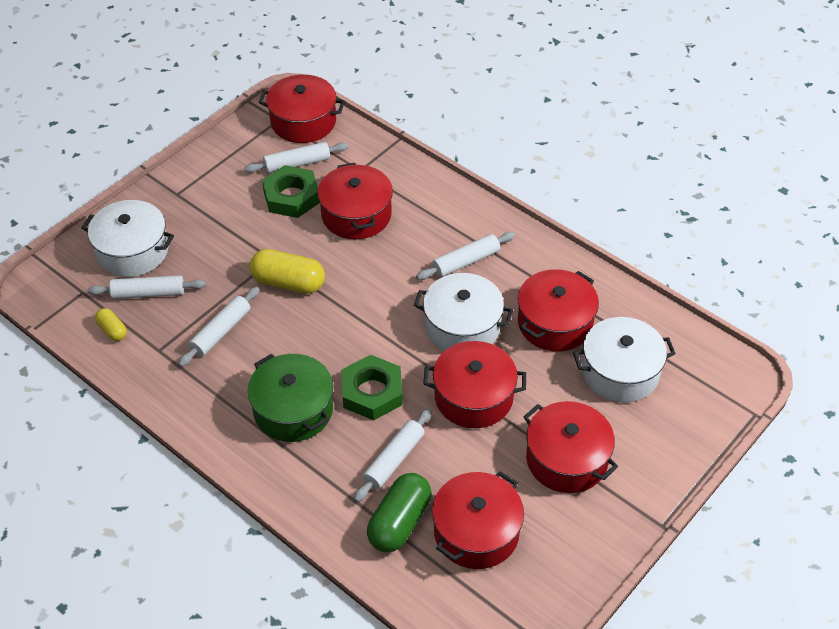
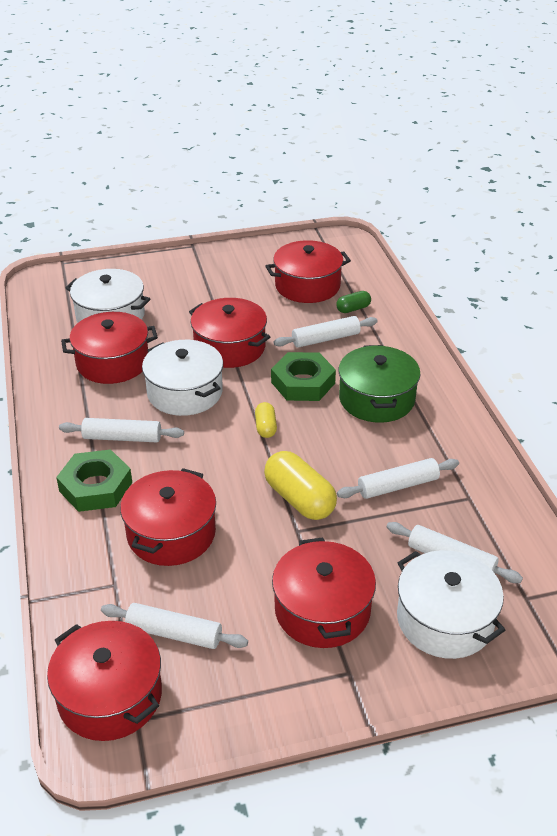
camera: 145 degrees left, 10 degrees down
yellow capsule [95,308,127,341] -> yellow capsule moved to [255,402,277,438]
green nut [262,165,320,218] -> green nut moved to [56,449,132,512]
green capsule [367,473,431,552] -> green capsule [336,291,371,313], size x0.53
red pot [523,401,618,493] -> red pot moved to [272,537,376,648]

